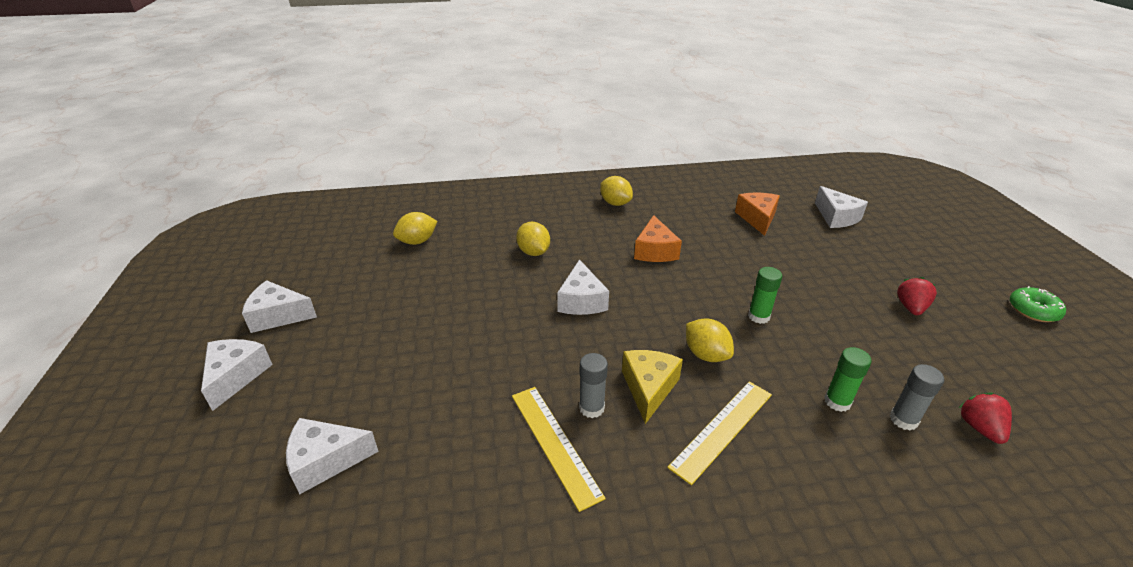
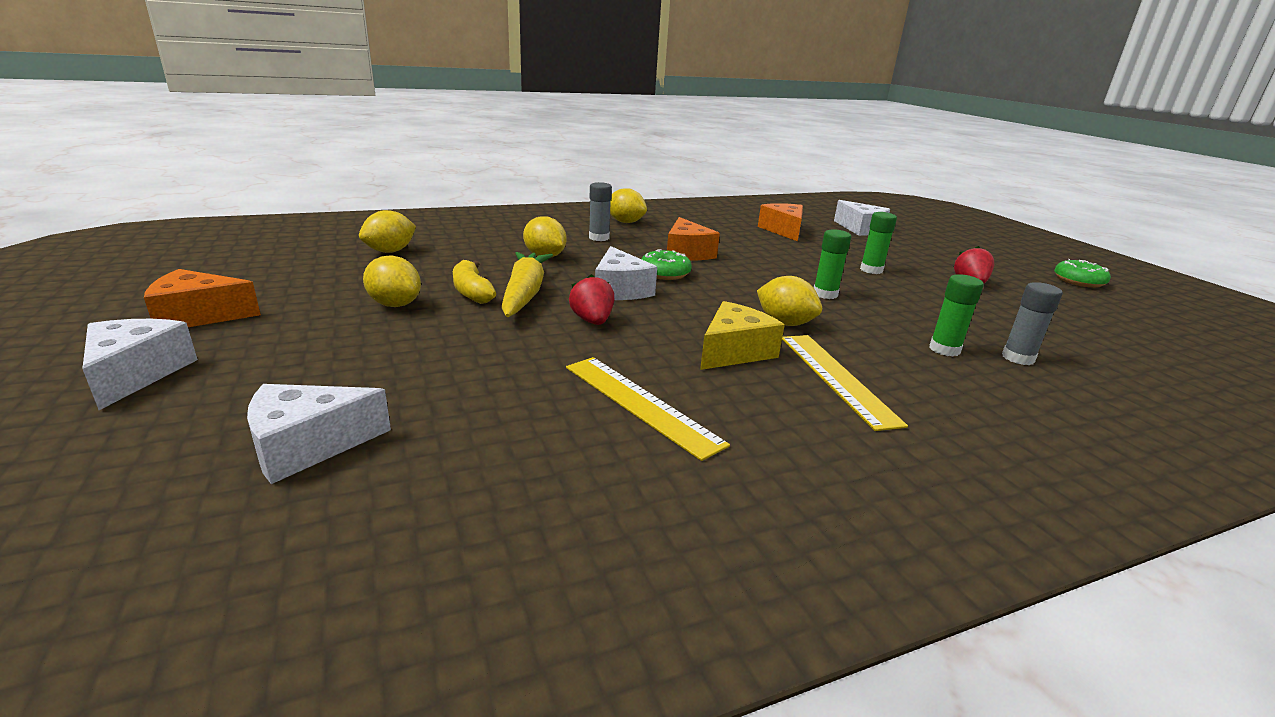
camera: 15 degrees left, 10 degrees down
white cheese [242,280,317,333] -> orange cheese [144,269,261,327]
grey glue stick [579,353,608,418] -> grey glue stick moved to [589,182,612,241]
yellow cheese [622,350,683,424] -> yellow cheese turned 45 degrees clockwise [700,301,785,370]
yellow ruler [667,381,772,485] -> yellow ruler turned 45 degrees counterclockwise [782,335,908,431]
red strawberry [959,392,1012,444] -> red strawberry moved to [569,274,614,325]
none -> yellow lemon [363,256,421,307]
none -> yellow banana [453,260,496,304]
none -> yellow carrot [501,252,553,317]
none -> green donut [642,249,692,280]
none -> green glue stick [860,212,897,274]

